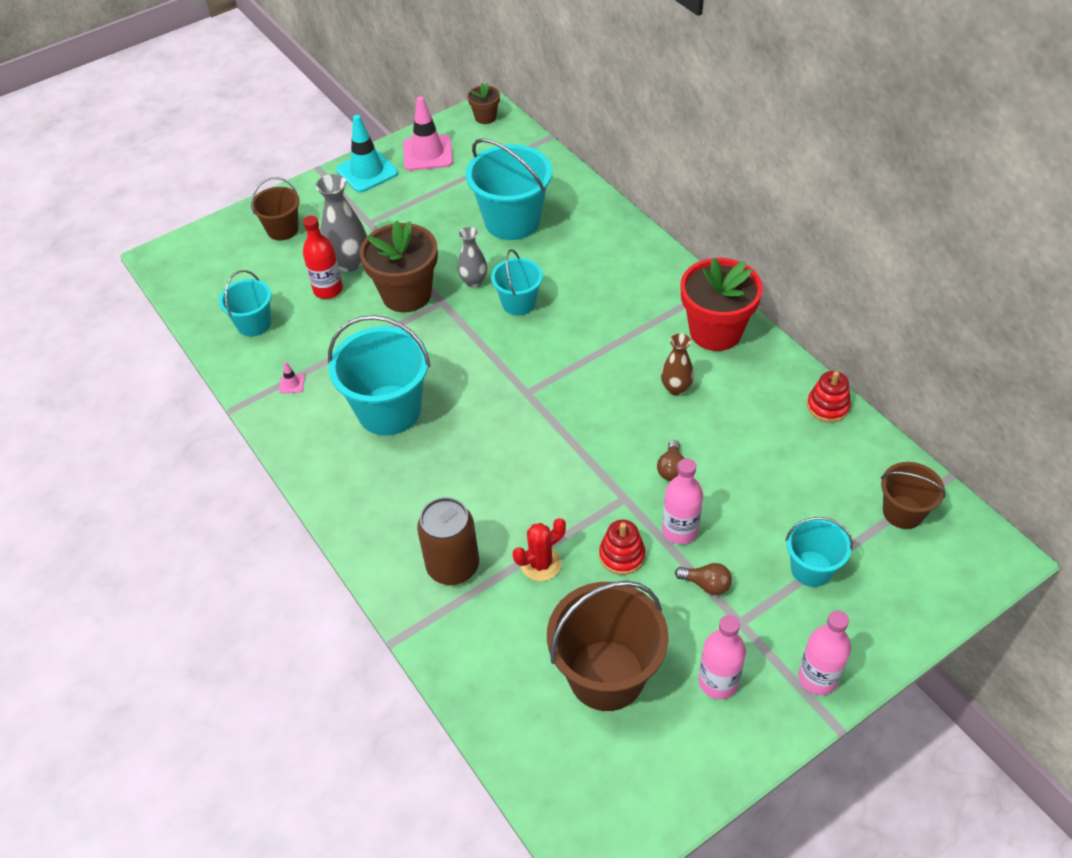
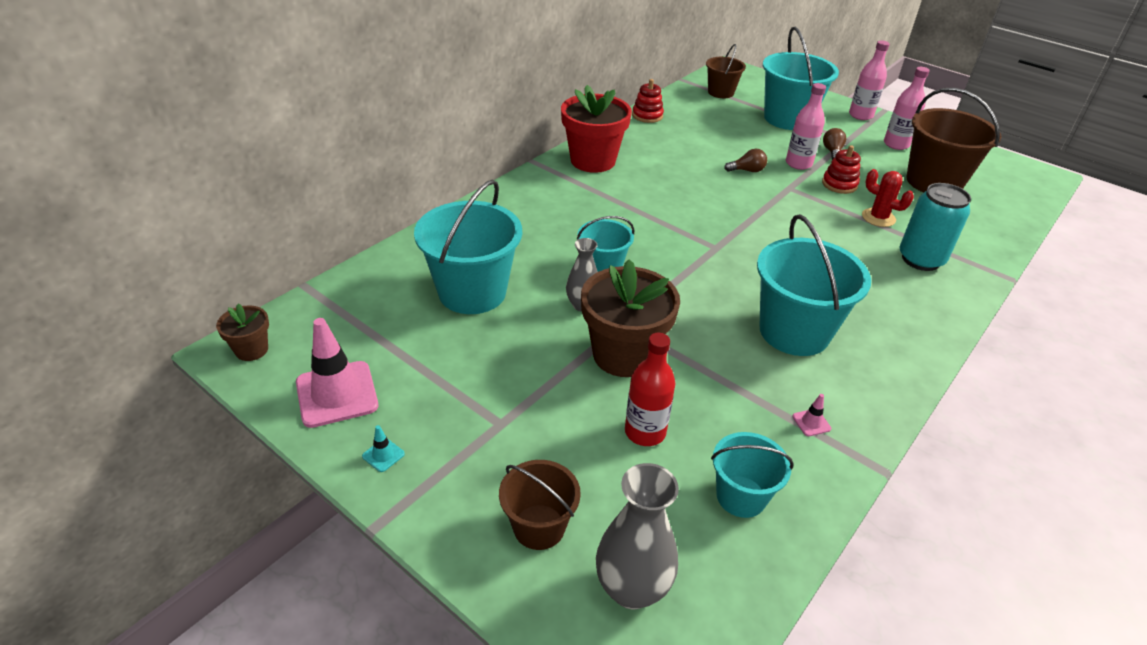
camera: 110 degrees left, 10 degrees down
grey vase [316,174,367,272] -> grey vase moved to [596,463,679,609]
turquoise traffic cone [336,115,398,193] -> turquoise traffic cone [362,425,405,472], size x0.41
brown can [417,497,479,585] -> turquoise can [899,183,971,271]
brown vase [661,333,694,396] -> none
turquoise bucket [785,517,853,587] -> turquoise bucket [763,27,839,130], size x1.75

